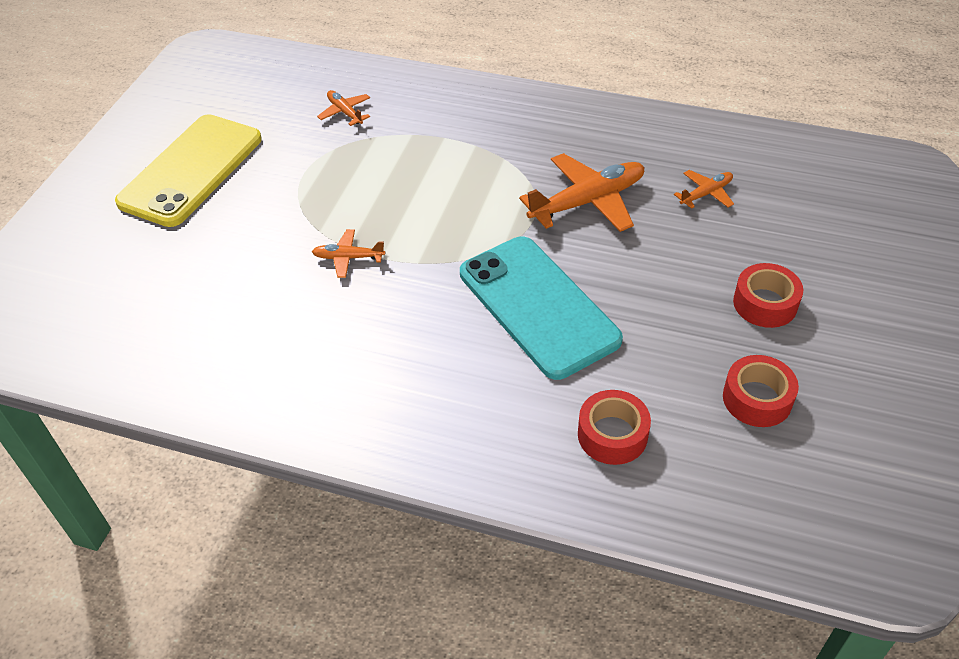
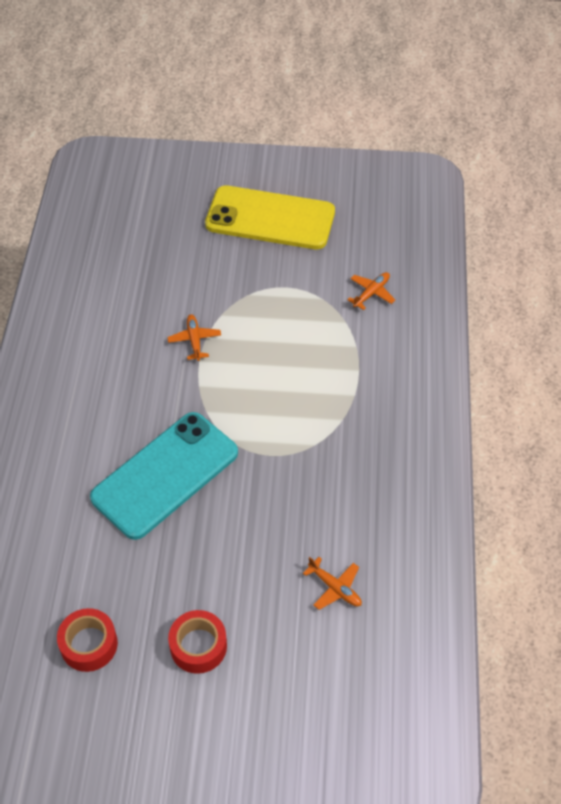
camera: 75 degrees right, 5 degrees up
orange plane [519,153,645,232] -> none
red tape [578,390,651,465] -> none

